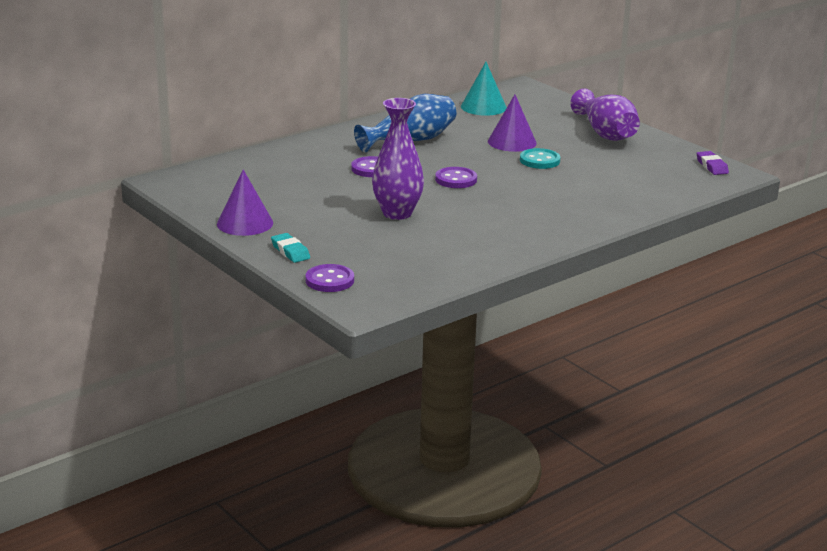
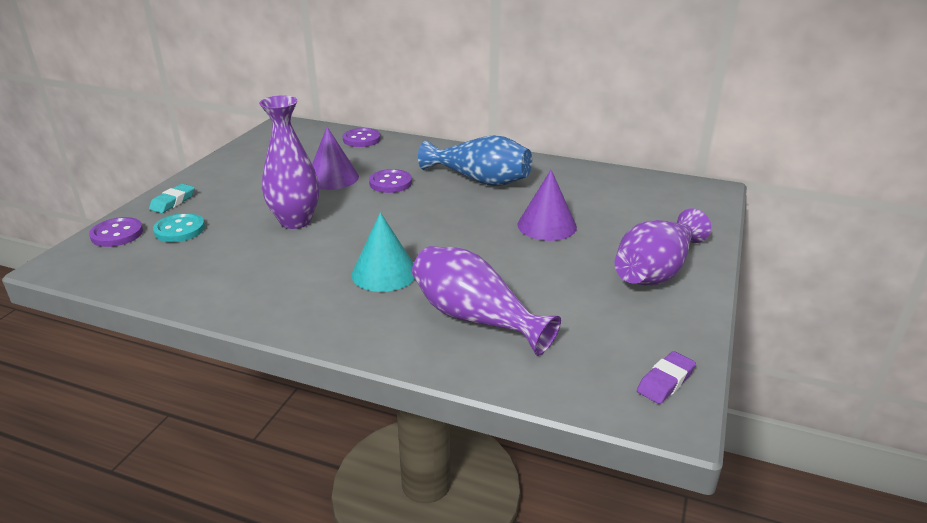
camera: 60 degrees right, 5 degrees up
purple cone [217,170,273,236] -> purple cone moved to [312,127,359,190]
purple button [435,167,477,188] -> purple button moved to [343,128,381,147]
turquoise cone [461,62,507,116] -> turquoise cone moved to [352,212,415,292]
turquoise button [520,148,560,169] -> turquoise button moved to [153,213,205,242]
none -> purple vase [412,246,561,356]

